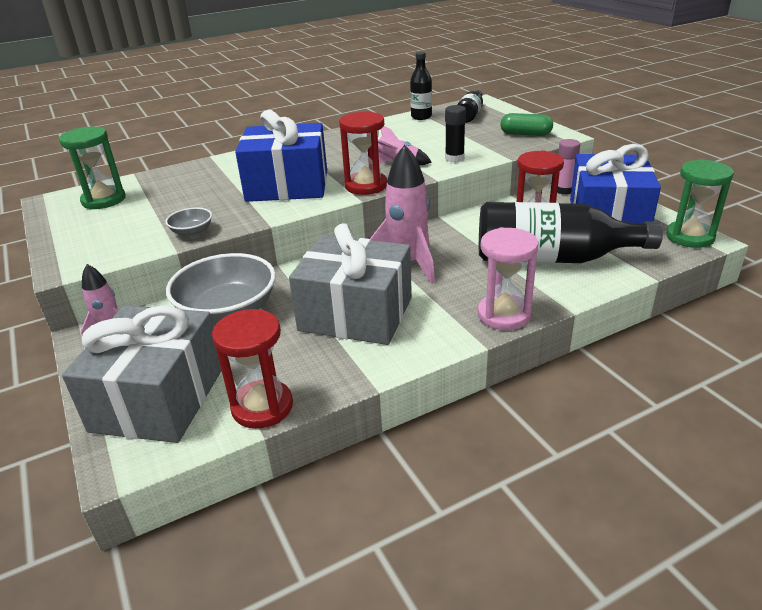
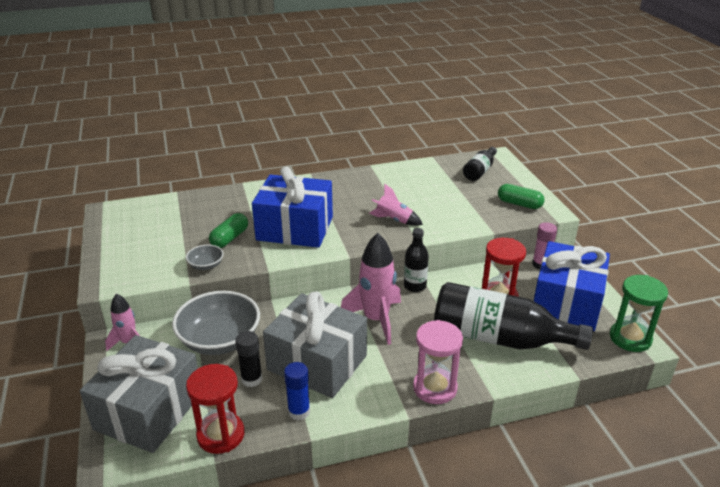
camera: 10 degrees right, 0 degrees up
green hourglass [59,127,126,210] -> none
red hourglass [339,111,387,195] -> none
black bottle [410,52,432,120] -> black bottle moved to [404,228,429,292]
black glue stick [445,105,466,163] -> black glue stick moved to [235,331,262,387]
none -> green capsule [209,213,248,248]
none -> blue glue stick [284,362,310,420]

